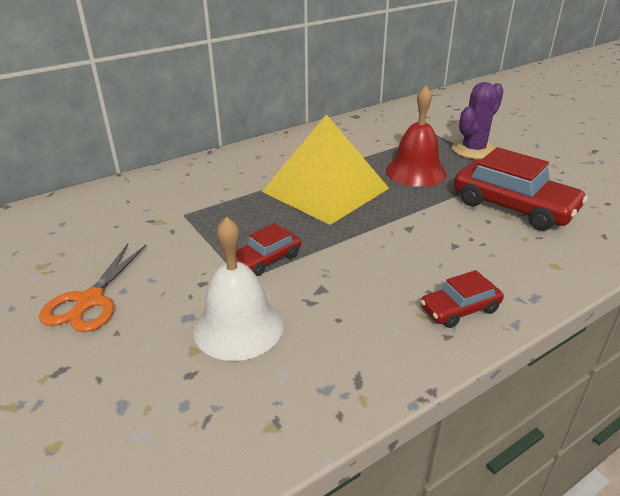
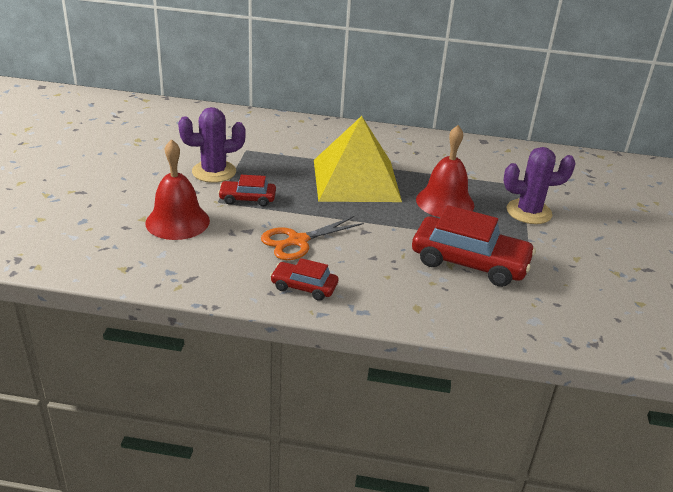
camera: 40 degrees right, 0 degrees up
orange scissors [39,244,146,332] -> orange scissors moved to [261,216,364,260]
white bell [193,216,283,361] -> red bell [145,139,210,240]
red car [454,147,588,231] -> red car turned 60 degrees counterclockwise [412,205,536,287]
none -> purple cactus [178,107,246,183]

